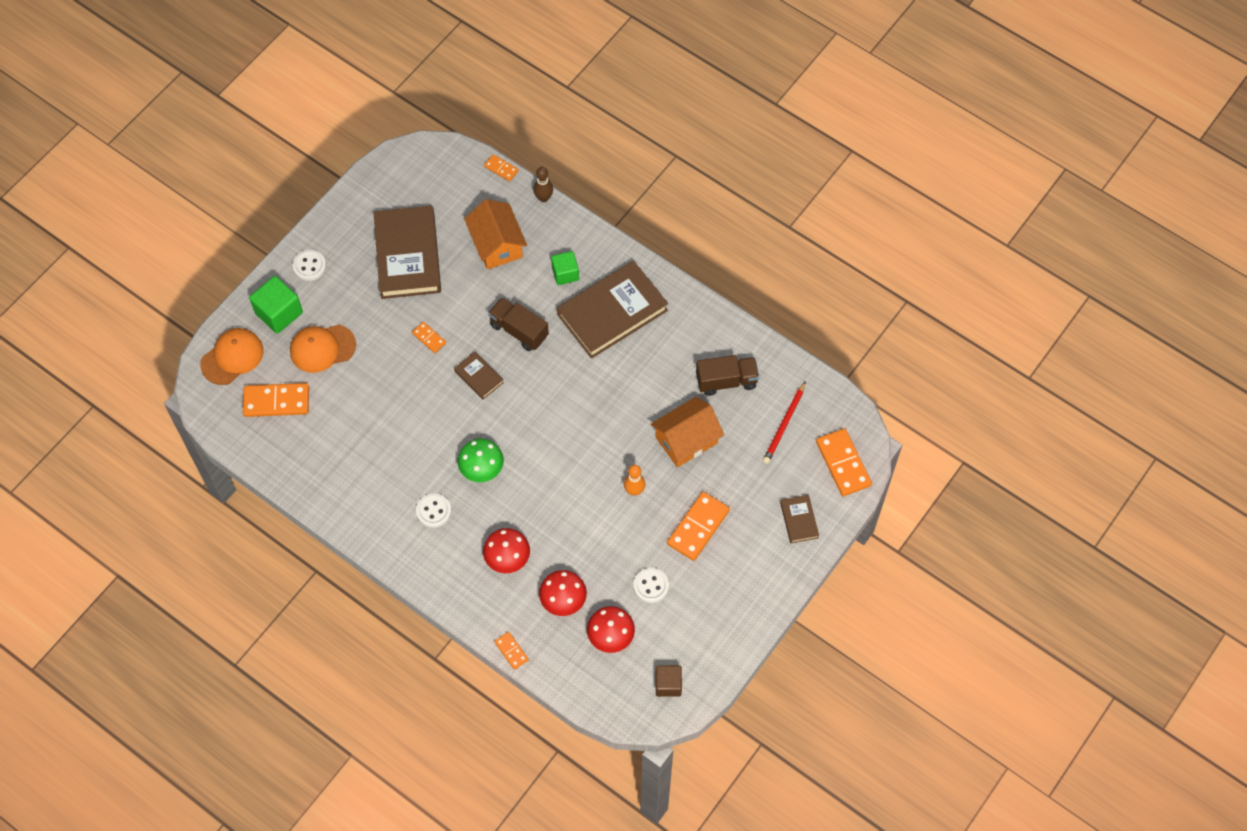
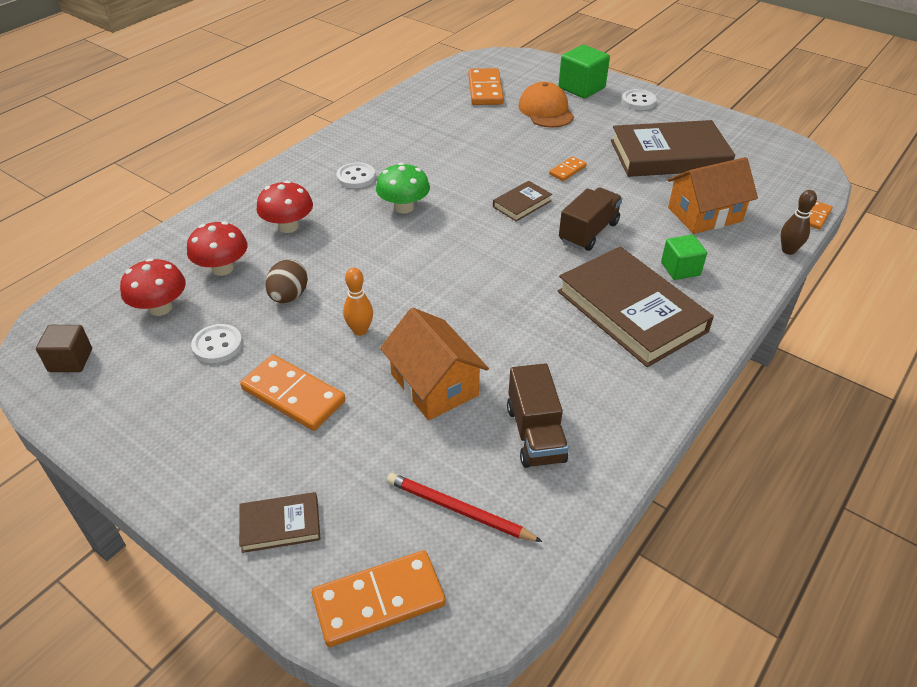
camera: 90 degrees right, 20 degrees down
orange cap [200,328,263,385] -> none
orange domino [494,632,529,670] -> none
none -> brown egg [265,259,308,303]

